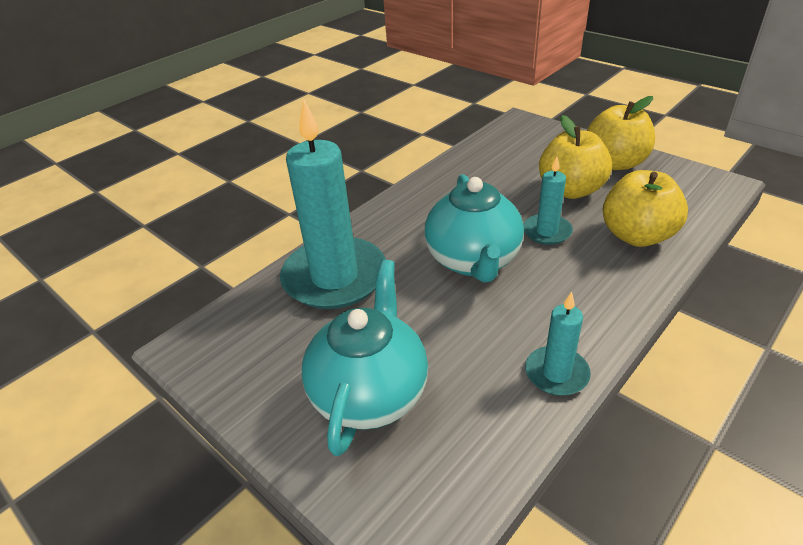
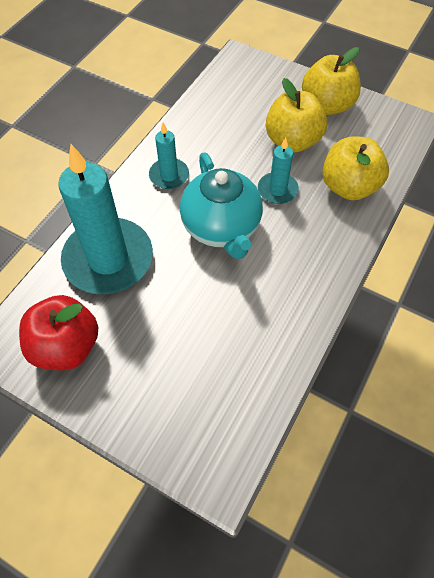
camera: 15 degrees left, 20 degrees up
turquoise teapot [302,259,428,456] -> none
turquoise candle [525,292,591,396] -> turquoise candle moved to [149,123,189,189]
none -> red apple [19,295,98,370]

